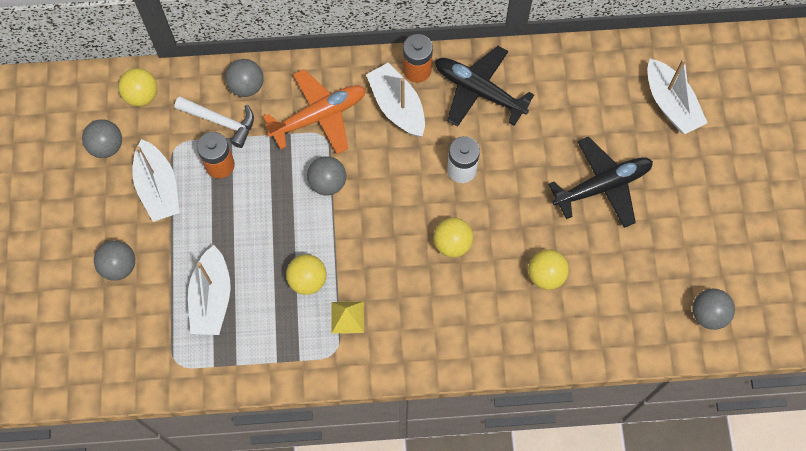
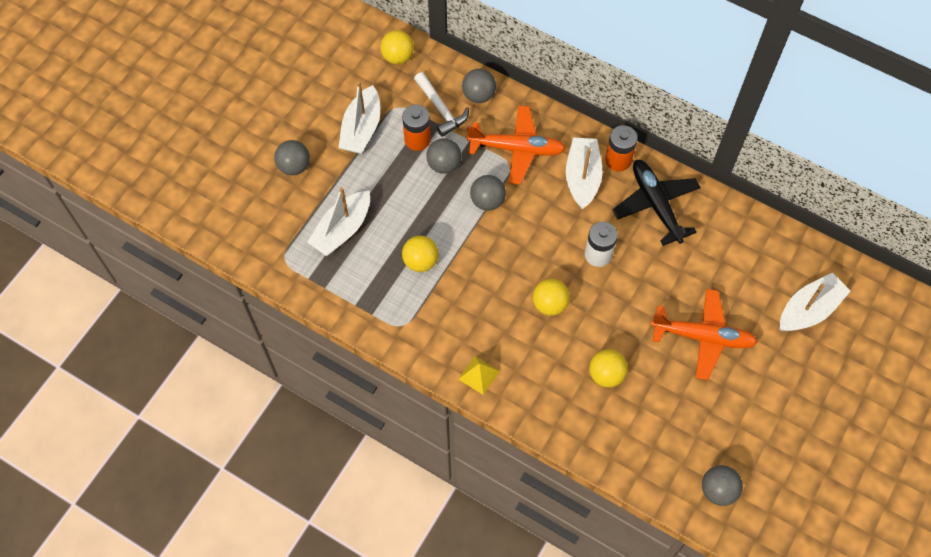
camera: 35 degrees right, 5 degrees down
grey ball [82,119,122,158] -> grey ball moved to [426,138,461,174]
yellow pyramid [332,301,364,333] -> yellow pyramid moved to [459,356,500,395]
black plane [548,137,653,228] -> orange plane [651,289,758,380]
white boat [647,59,707,134] -> white boat turned 135 degrees counterclockwise [780,272,850,331]

